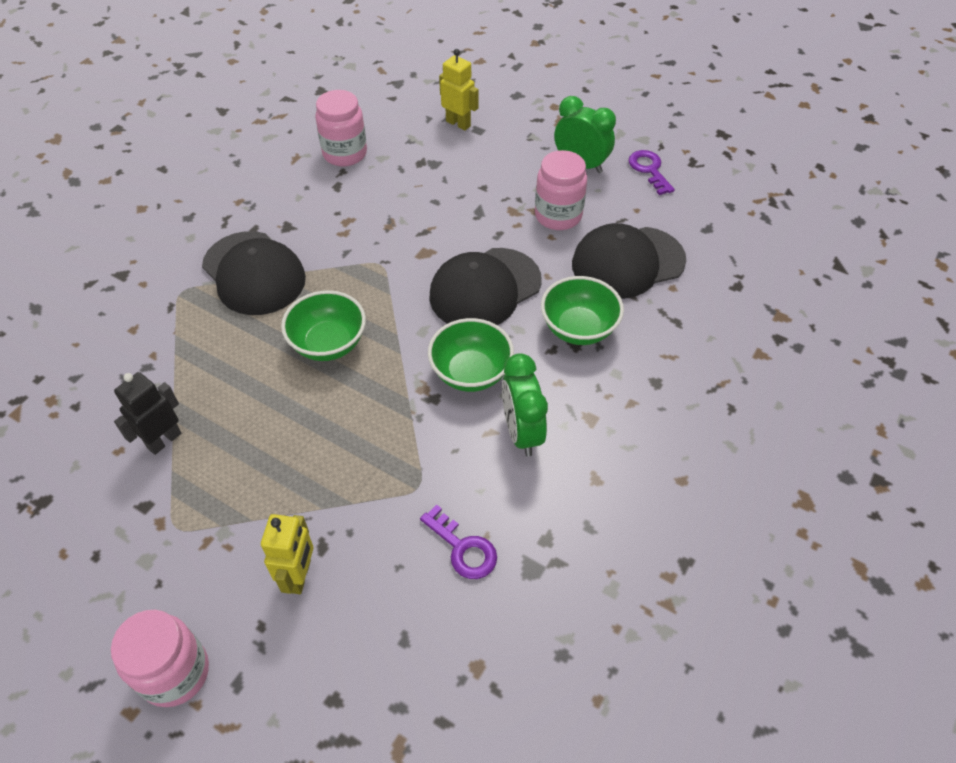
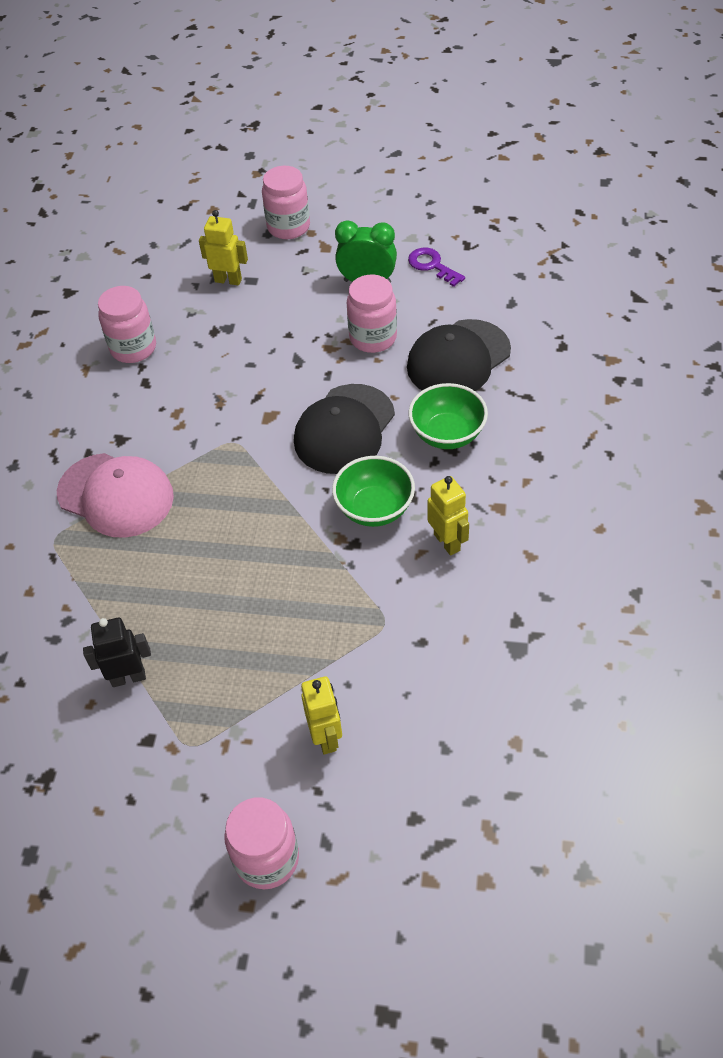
camera: 20 degrees left, 0 degrees up
black robot [114,372,181,455] -> black robot turned 60 degrees clockwise [83,617,151,687]
black cap [202,231,306,315] -> pink cap [57,453,174,538]
green bowl [281,290,366,361] -> none
purple key [420,504,497,579] -> none
green clock [502,353,548,457] -> yellow robot [428,476,469,556]
none -> pink jar [262,166,310,239]

